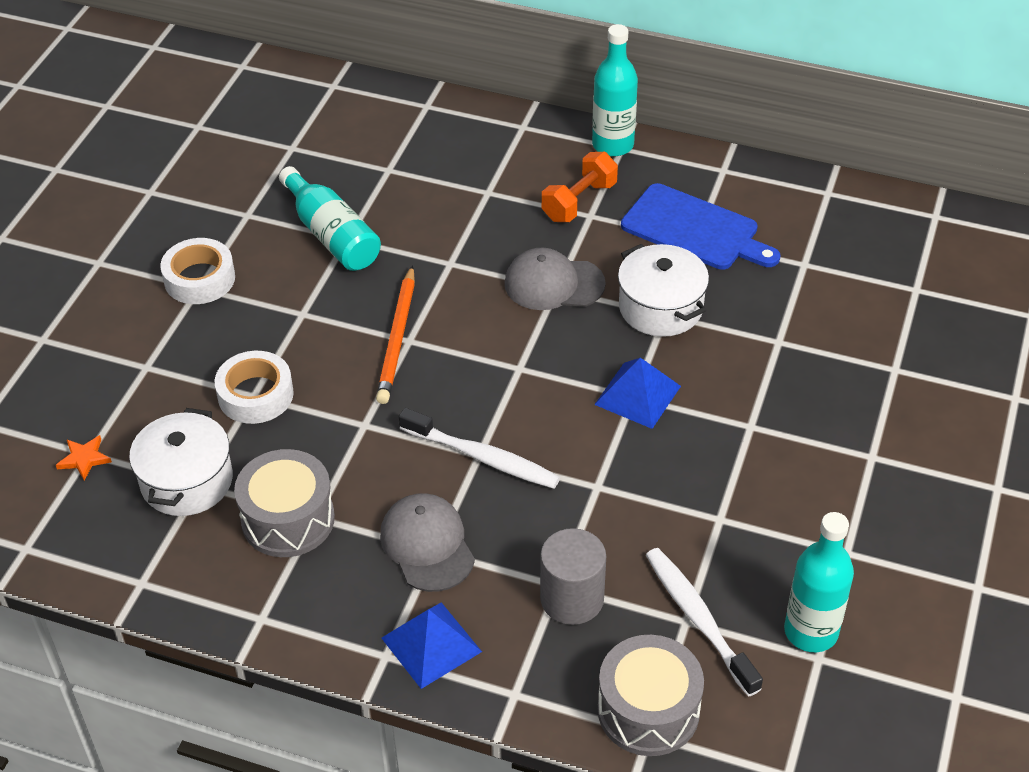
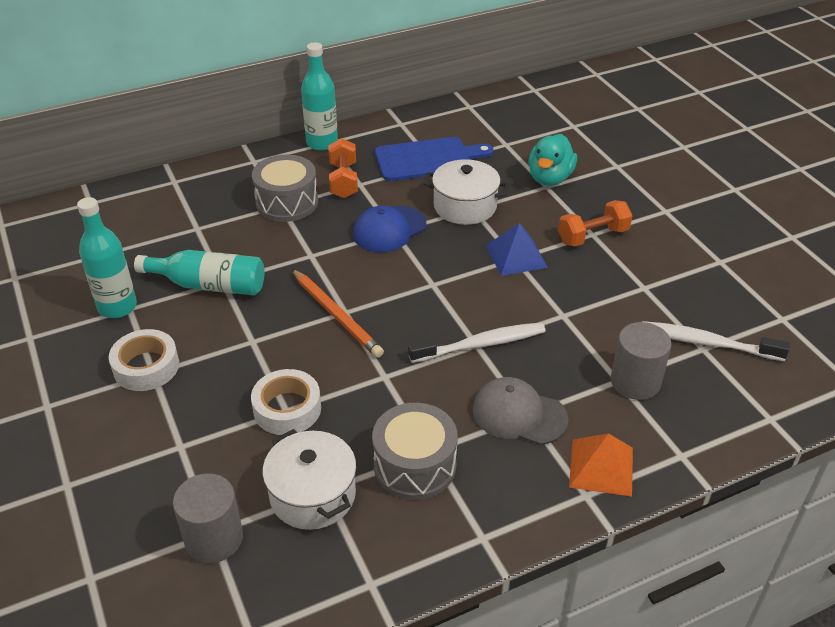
camera: 45 degrees left, 5 degrees down
orange star [56,435,112,481] -> grey cylinder [173,473,243,563]
blue pyramid [381,602,482,689] -> orange pyramid [569,433,633,496]
grey cap [505,248,606,310] -> blue cap [353,206,427,252]
grey drum [598,635,704,756] -> grey drum moved to [252,155,318,222]
turquoise bottle [784,512,854,652] -> turquoise bottle moved to [77,197,137,318]
none -> turquoise duck [528,134,577,186]
none -> orange dumbbell [558,200,633,247]

